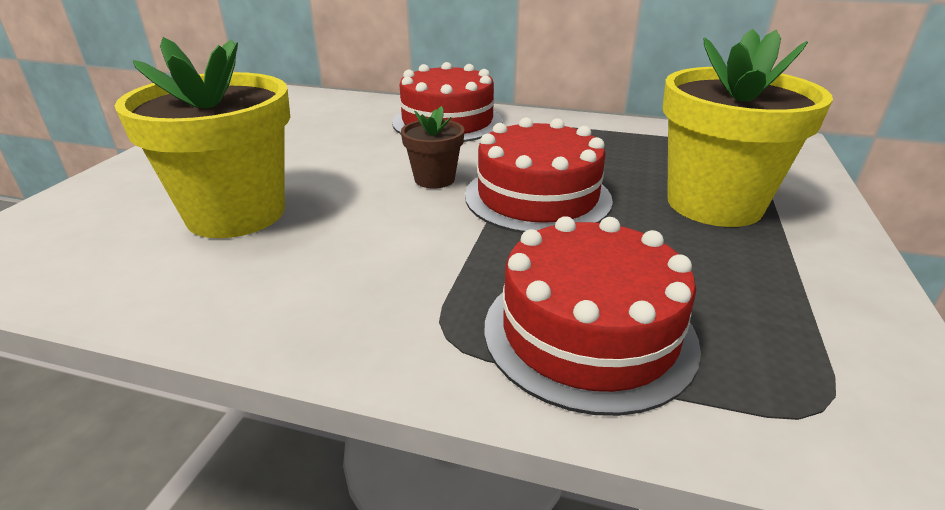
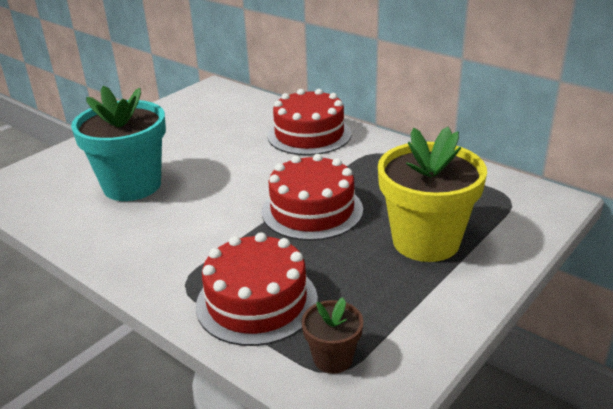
camera: 25 degrees right, 0 degrees up
yellow flower pot [114,37,290,238] -> turquoise flower pot [71,85,166,201]
brown flower pot [401,106,464,188] -> brown flower pot moved to [301,297,364,374]

